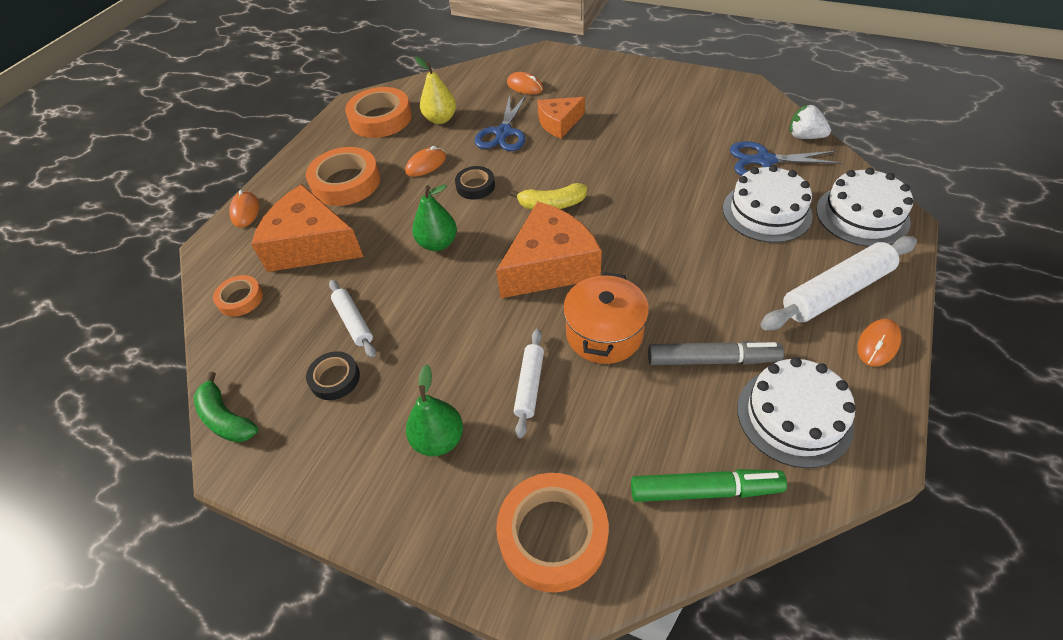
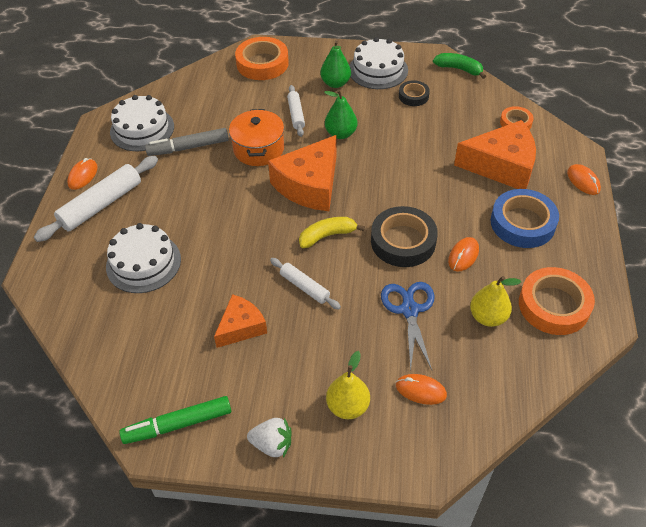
camera: 160 degrees right, 0 degrees up
orange tape [306,147,380,206] -> blue tape [491,189,559,248]
white rolling pin [329,280,376,358] -> white rolling pin moved to [270,258,341,310]
green pear [412,184,457,251] -> green pear moved to [324,90,358,139]
black tape [455,166,495,200] -> black tape [371,206,438,267], size x1.81
orange cheese [537,97,585,139] -> orange cheese moved to [214,294,267,348]
green marker [631,469,787,502] -> green marker moved to [119,396,231,444]
blue scissors [730,141,843,176] -> none
white strawberry [789,105,831,139] -> white strawberry moved to [247,418,291,457]
white cake [816,168,913,247] -> white cake moved to [349,37,408,89]
none -> yellow pear [326,351,370,419]

